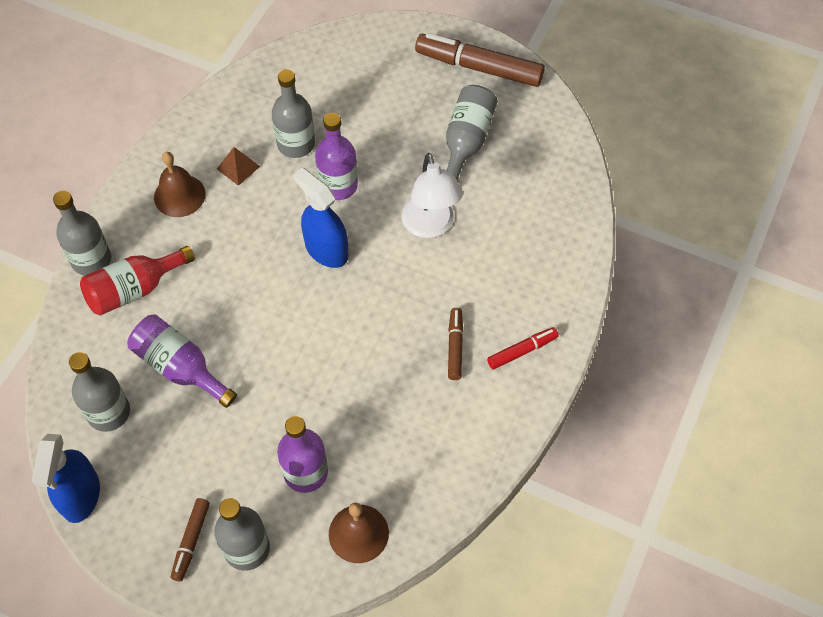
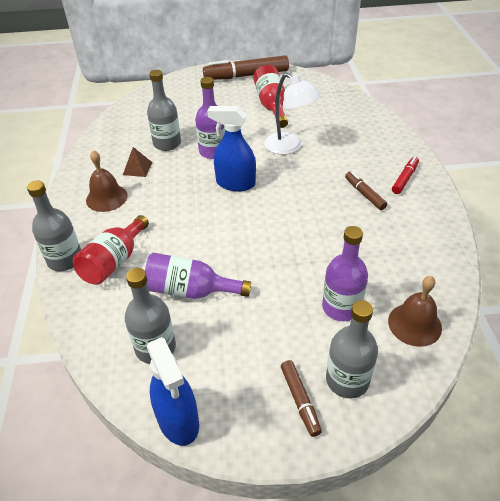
camera: 30 degrees left, 15 degrees down
grey bottle [446,85,498,181] -> red bottle [253,65,288,128]

